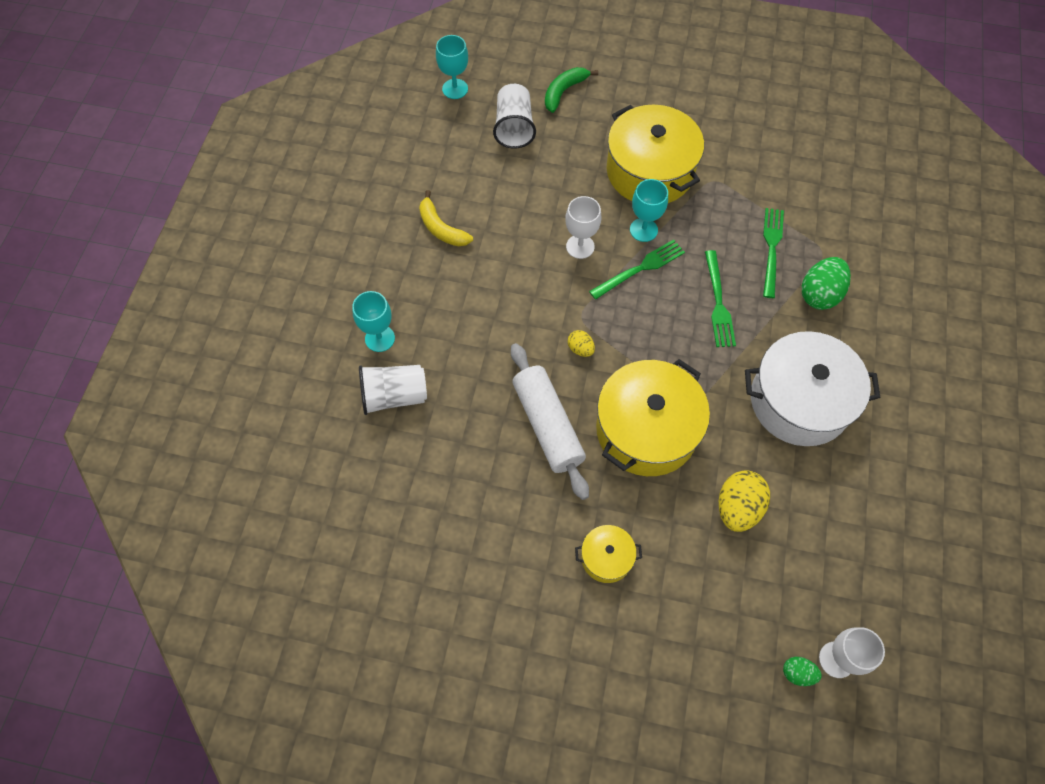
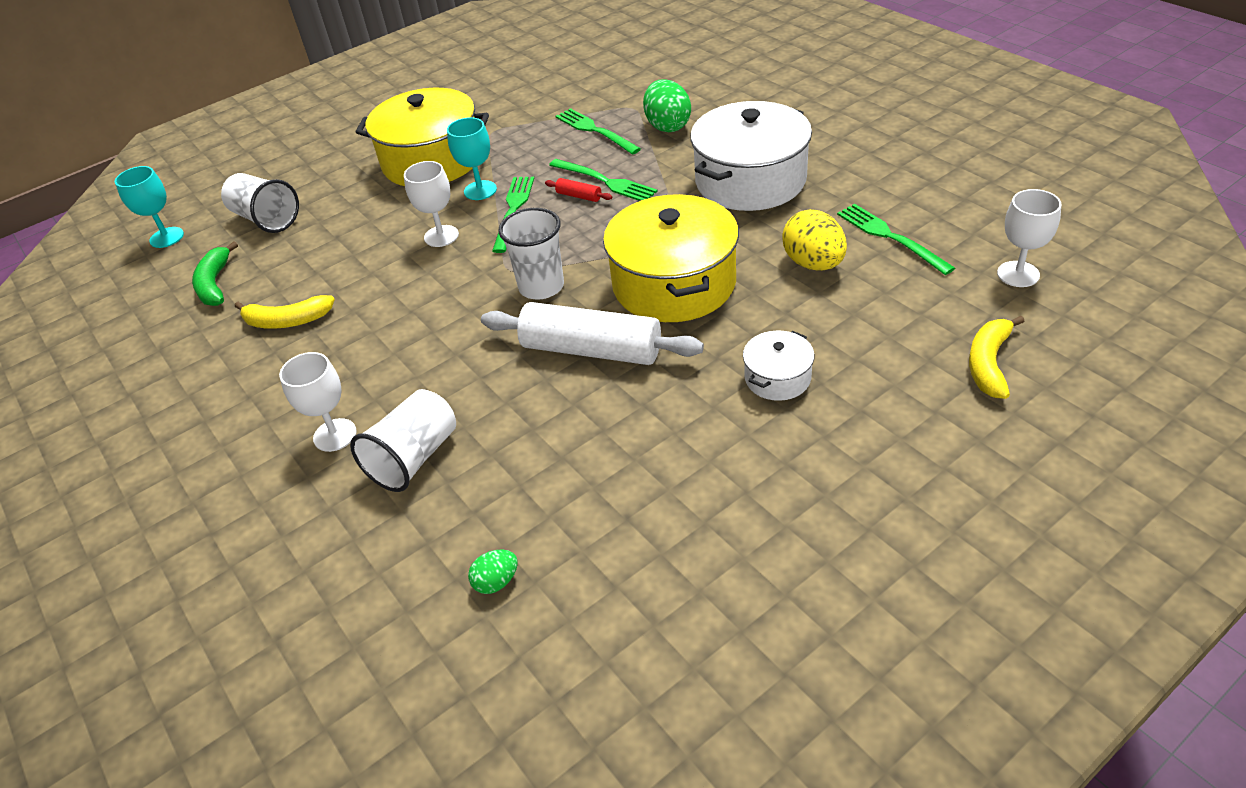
camera: 45 degrees left, 20 degrees down
turquoise goblet [352,291,395,352] -> white goblet [279,352,356,452]
green banana [545,67,598,113] -> green banana moved to [192,241,238,306]
yellow egg [568,330,595,357] -> white cup [499,208,564,299]
yellow pot [575,525,642,583] -> white pot [743,331,815,401]
green egg [783,657,822,686] -> green egg moved to [468,549,518,594]
none -> red rolling pin [545,178,612,202]
none -> green fork [837,204,955,275]
none -> yellow banana [969,316,1025,399]

